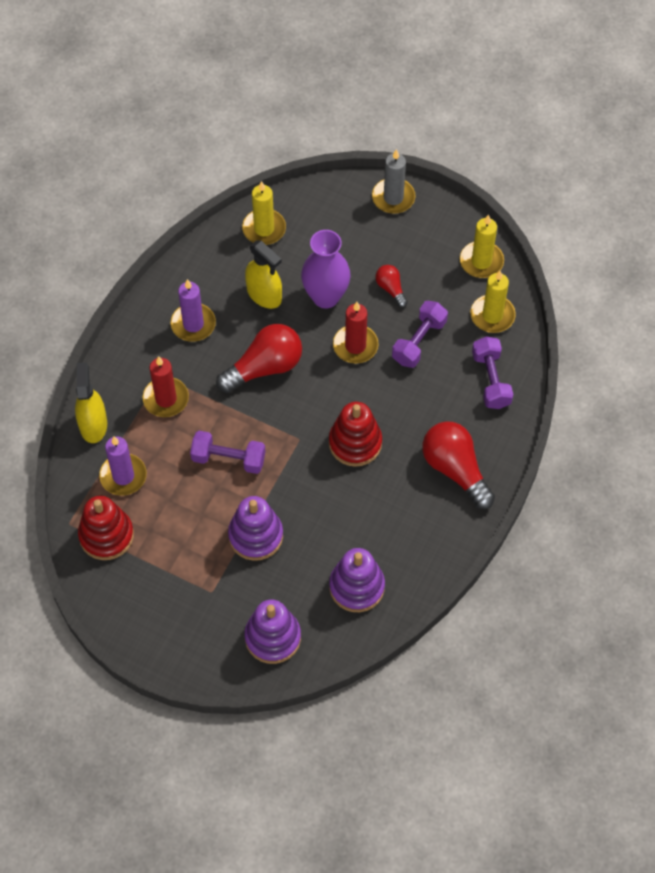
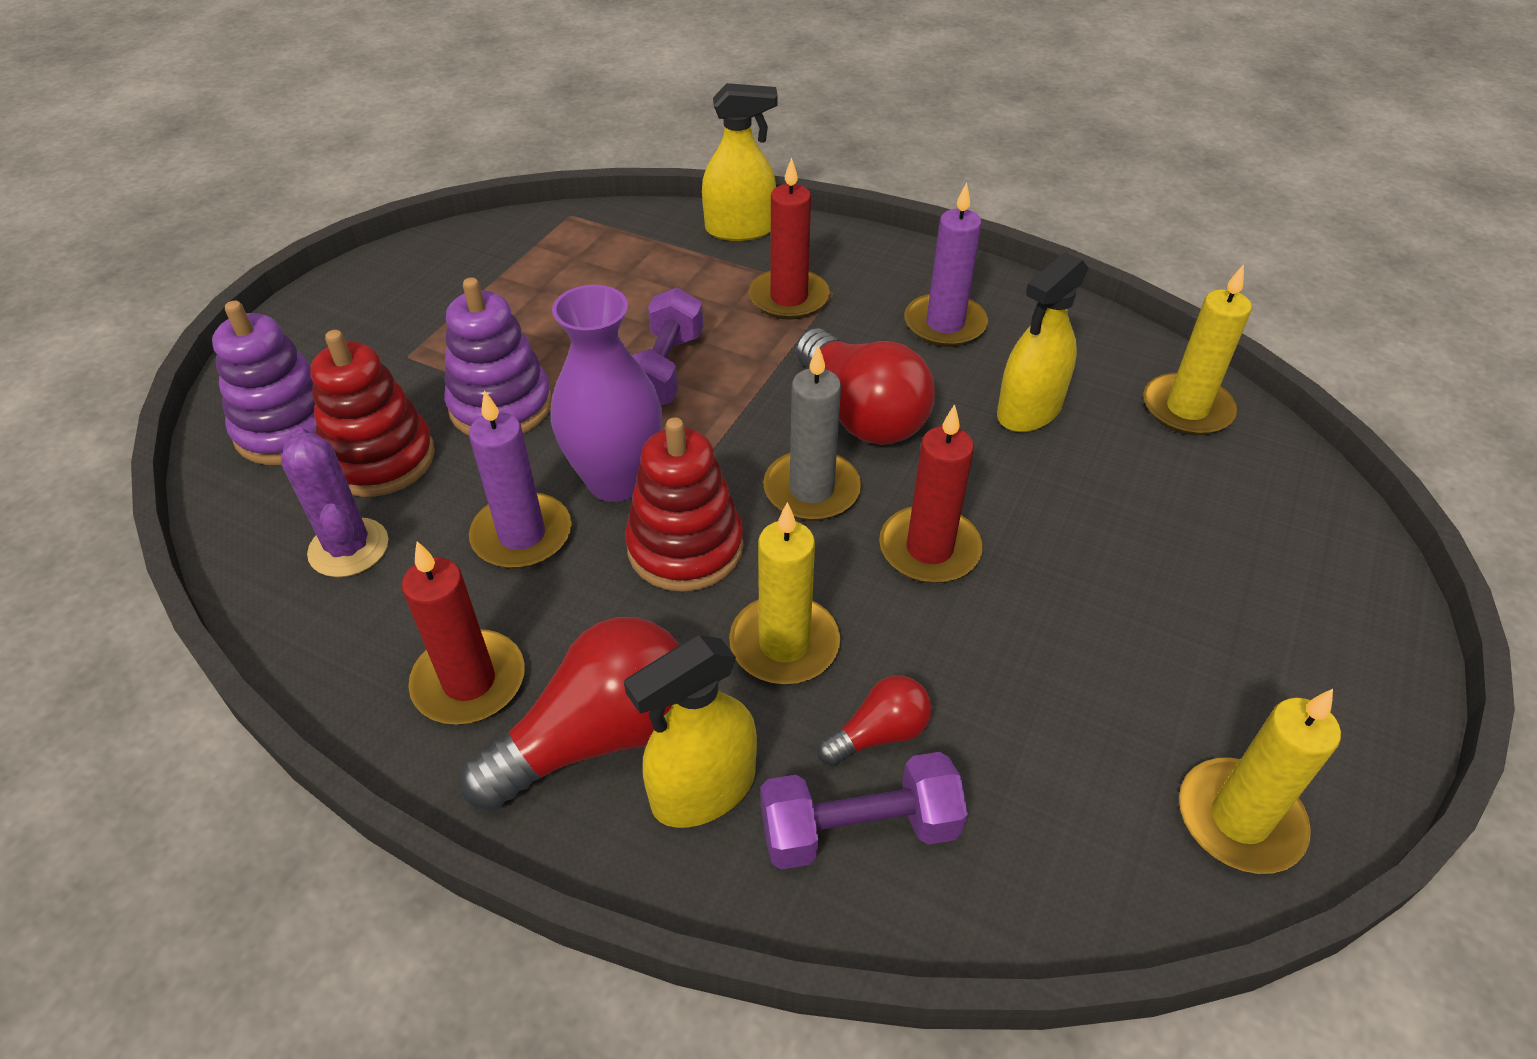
camera: 90 degrees right, 15 degrees down
red stacking toy [78,496,134,560] -> red stacking toy moved to [310,330,435,497]
purple candle [99,436,147,496] -> purple candle moved to [469,390,572,569]
purple vase [301,230,351,309] -> purple vase moved to [551,285,662,502]
purple stacking toy [329,548,385,612] -> purple cactus [281,427,389,577]
grey candle [372,149,415,214] -> grey candle moved to [763,345,861,521]
red light bulb [375,265,408,308] -> red light bulb moved to [817,675,932,766]
purple dumbbell [392,301,448,368] -> none
yellow candle [470,271,516,333] -> yellow candle moved to [729,502,840,684]
none -> red candle [402,541,525,724]
none -> yellow spray bottle [624,635,757,828]

